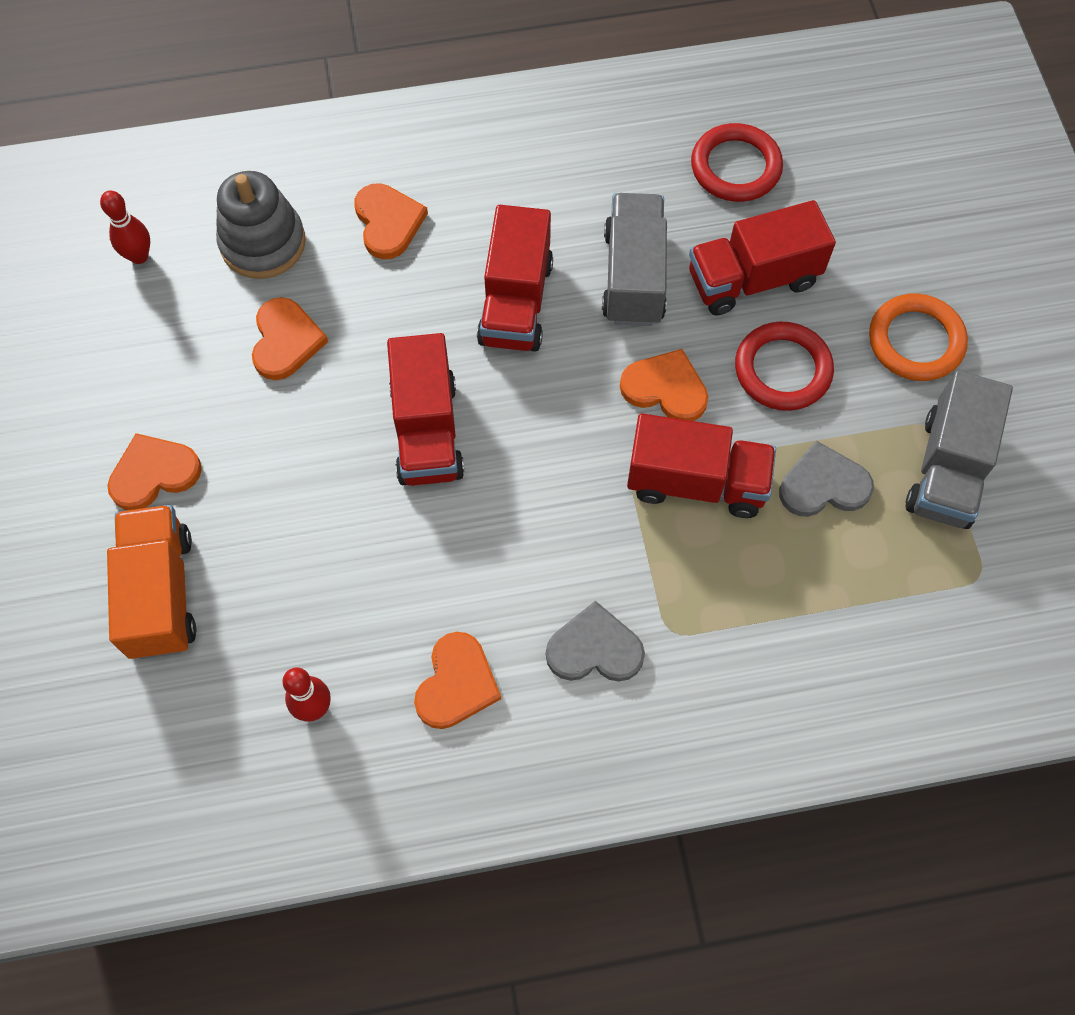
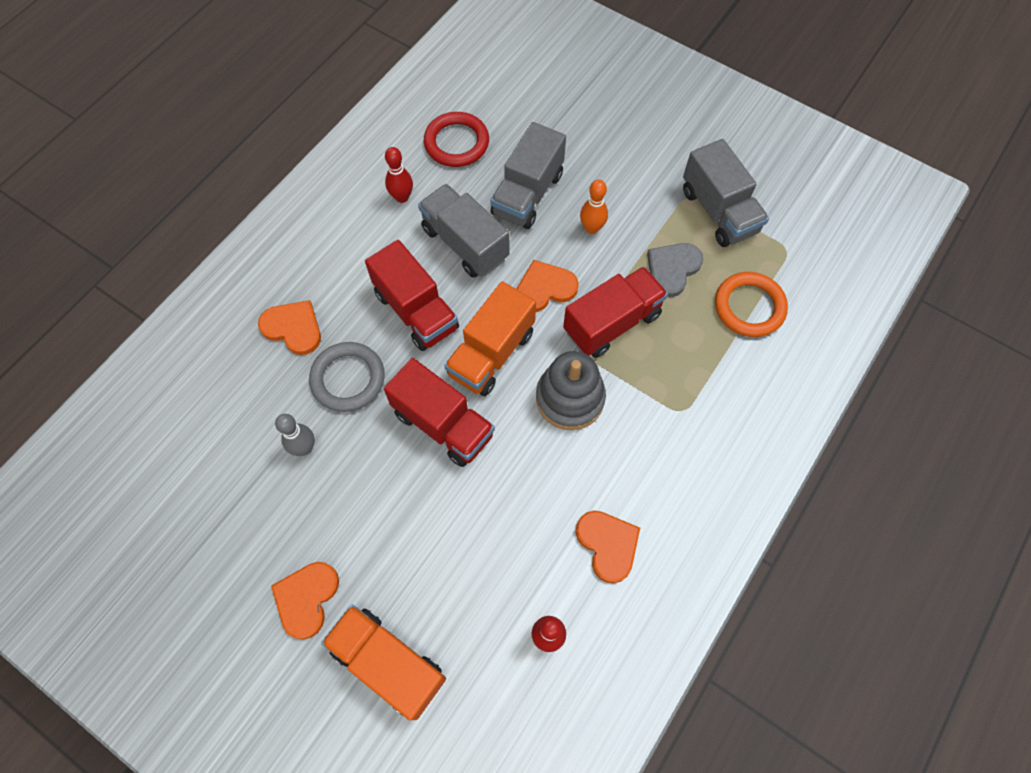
camera: 45 degrees left, 0 degrees up
red bowling pin [100,190,150,264] -> red bowling pin moved to [385,147,413,203]
grey stacking toy [216,171,306,279] -> grey stacking toy moved to [536,351,606,430]
orange heart [252,297,328,380] -> grey bowling pin [275,414,315,456]
grey heart [546,601,645,682] -> none
red truck [689,200,836,316] -> grey truck [491,122,566,229]
red ring [735,321,834,411] -> orange bowling pin [580,180,608,234]
orange ring [869,294,968,381] -> orange ring moved to [715,272,788,337]
none -> grey ring [309,342,385,412]
none -> orange truck [444,281,536,396]

